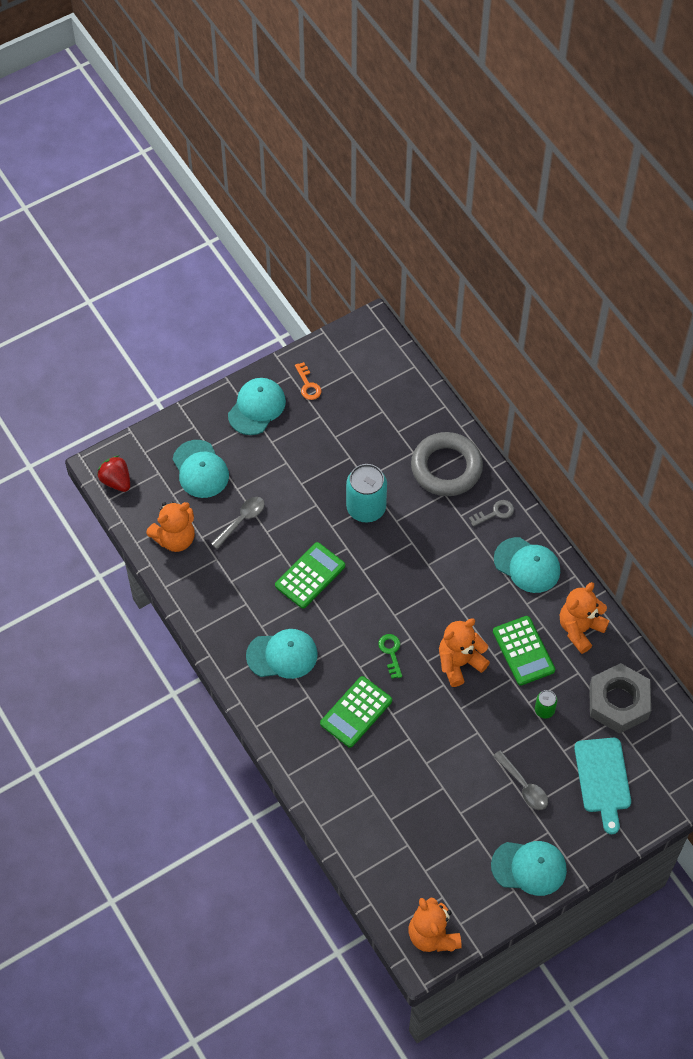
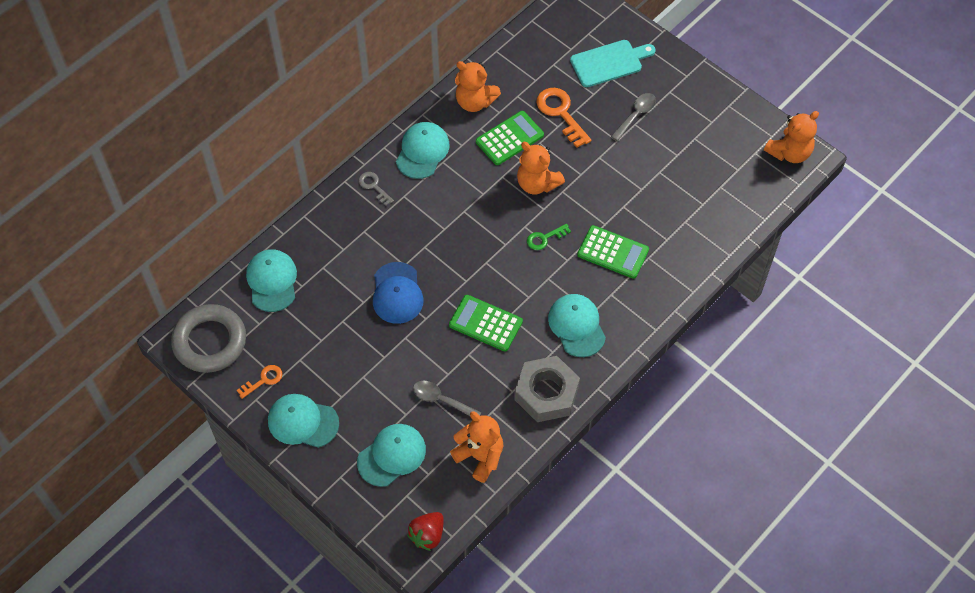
camera: 105 degrees left, 0 degrees up
turquoise can [346,464,387,522] -> blue cap [373,262,424,324]
grey ring [411,432,483,496] -> grey ring moved to [171,304,246,373]
turquoise cap [491,841,567,896] -> turquoise cap moved to [246,249,297,312]
green can [535,690,557,718] -> orange key [536,88,591,148]
grey nut [589,663,651,734] -> grey nut moved to [514,356,580,422]

